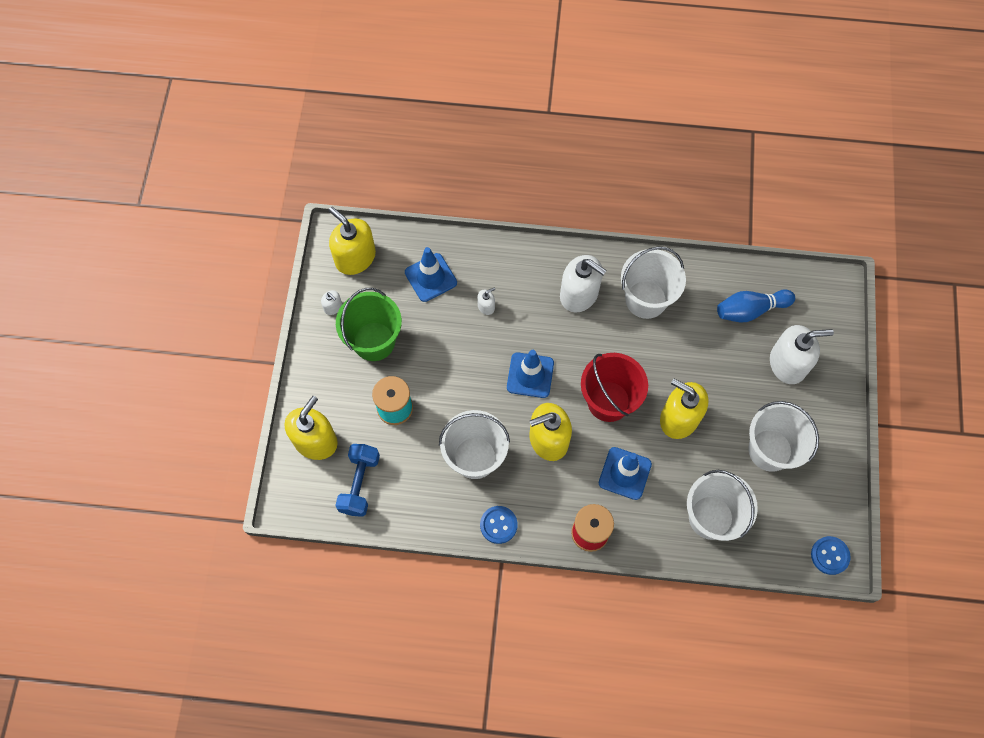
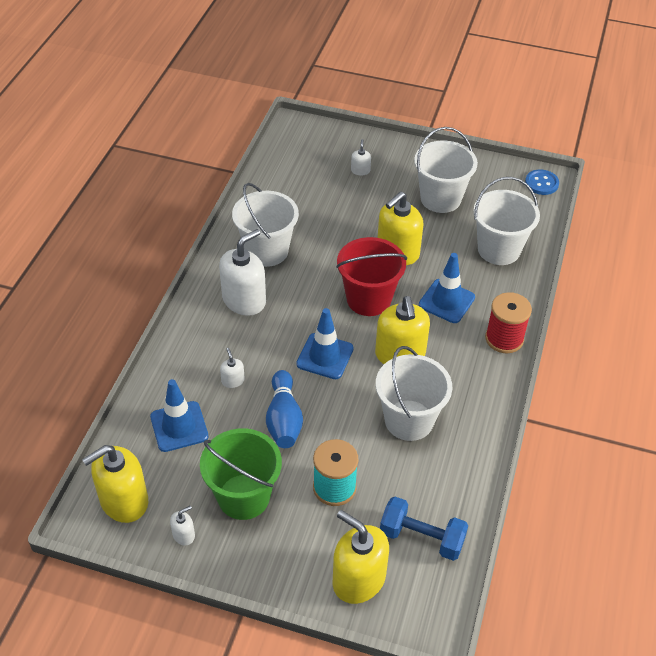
camera: 80 degrees left, 20 degrees down
blue button [480,506,517,544] -> none
blue bowling pin [717,289,795,322] -> blue bowling pin moved to [266,370,303,448]
white soap dispenser [770,325,834,384] -> white soap dispenser [351,139,371,175], size x0.45

